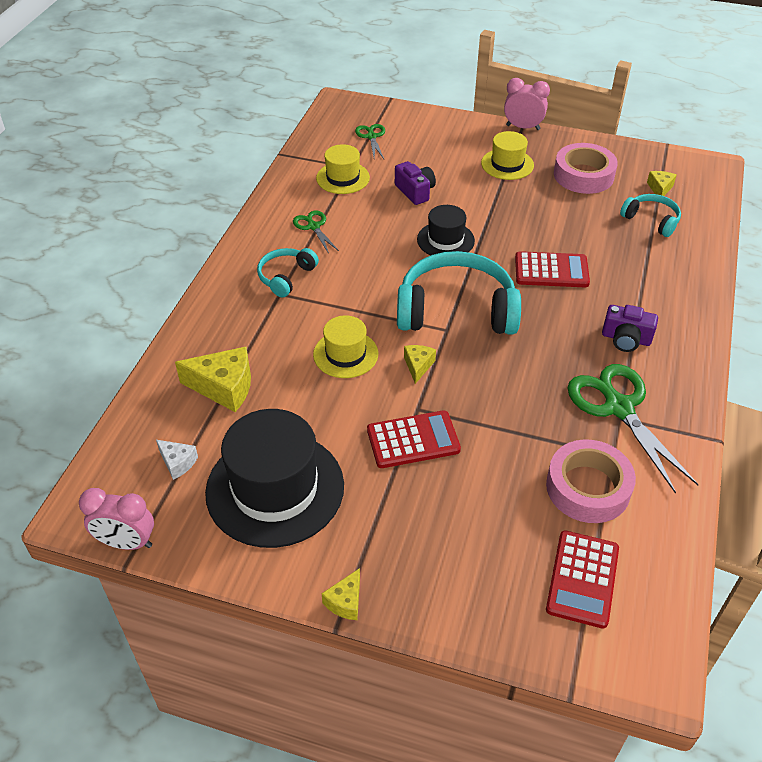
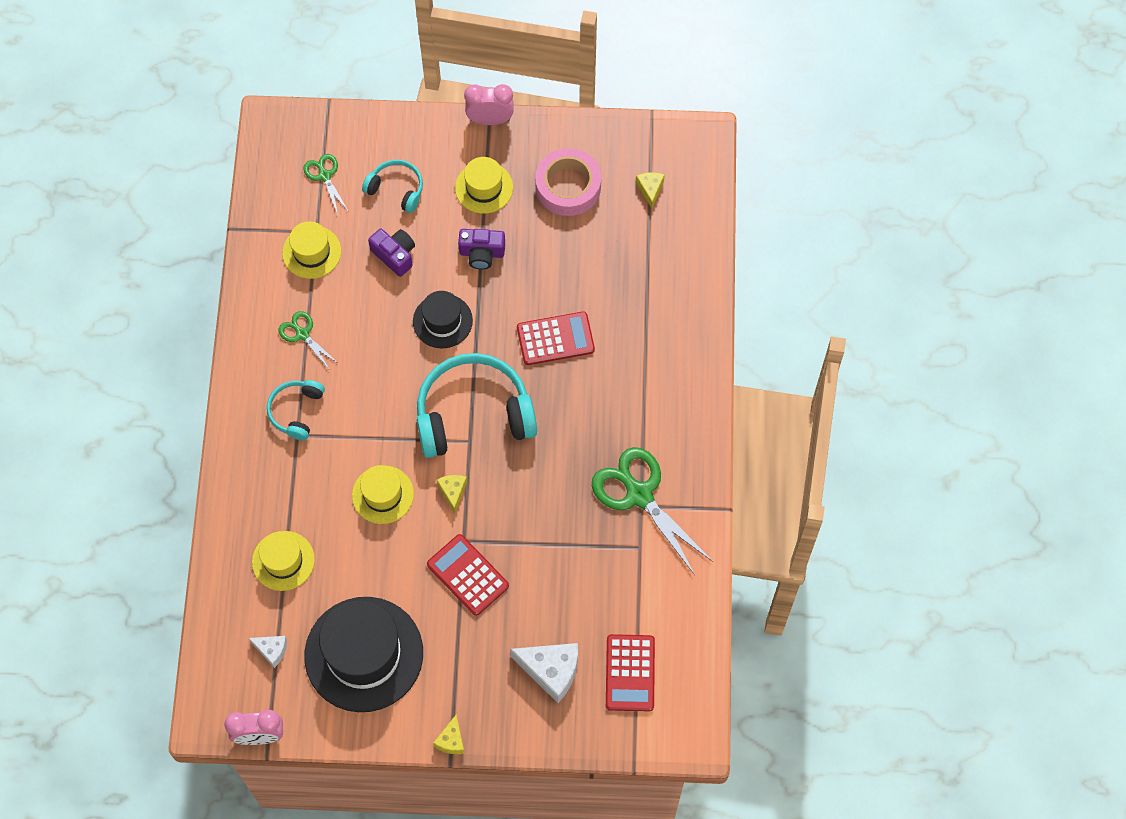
camera: 15 degrees left, 20 degrees up
yellow cheese [175,347,251,412] -> yellow hat [252,531,315,591]
red calculator [367,411,461,468] -> red calculator turned 105 degrees counterclockwise [427,534,509,616]
pink tape [546,439,636,523] -> none
purple camera [602,305,658,352] -> purple camera moved to [458,229,505,269]
turquoise headphones [620,194,681,237] -> turquoise headphones moved to [362,160,423,213]
none -> white cheese [510,643,578,703]

